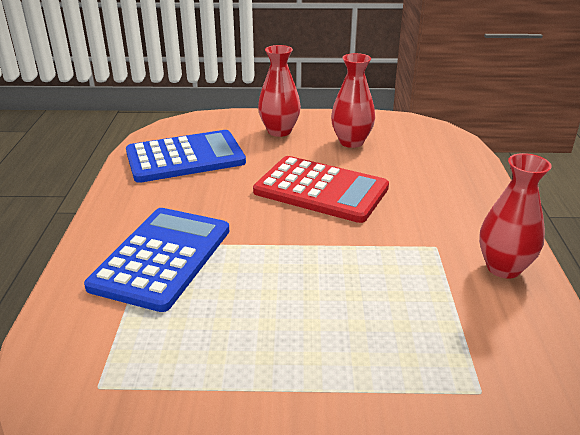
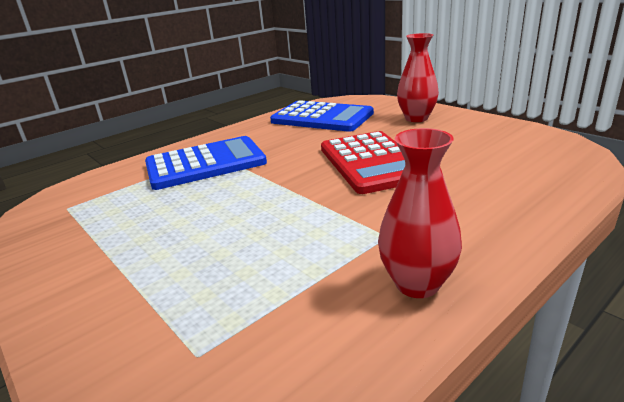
camera: 50 degrees right, 5 degrees down
red vase [331,53,375,148] -> none

